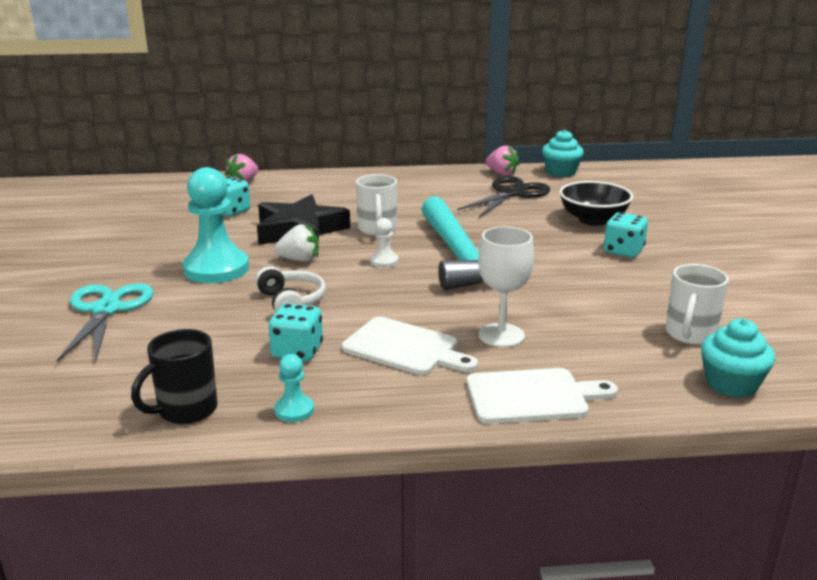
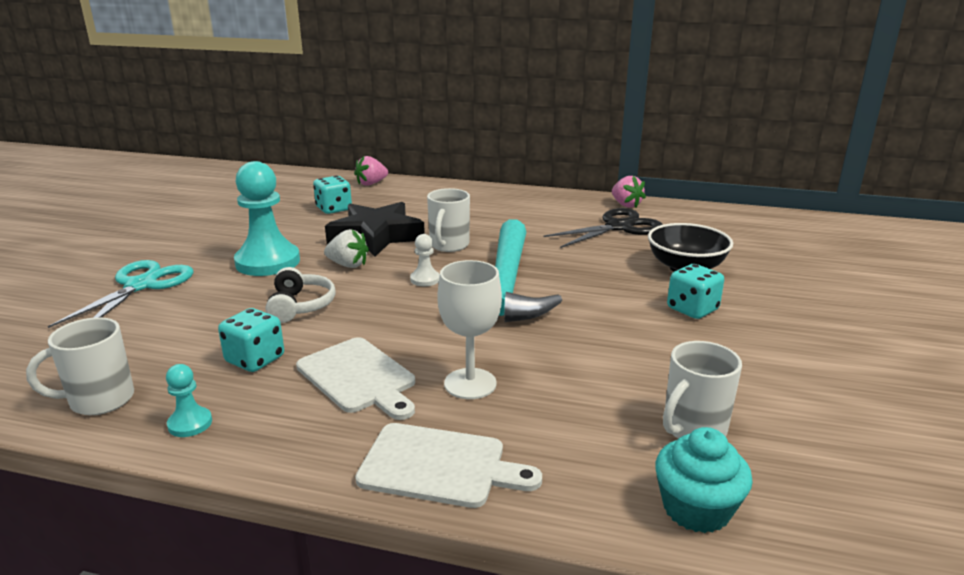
camera: 20 degrees right, 0 degrees up
black mug [131,329,217,424] -> white mug [26,317,134,415]
turquoise cupcake [542,130,584,177] -> none

